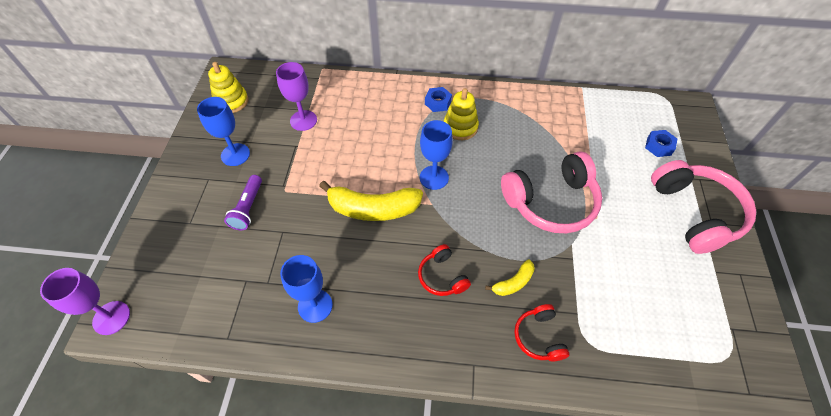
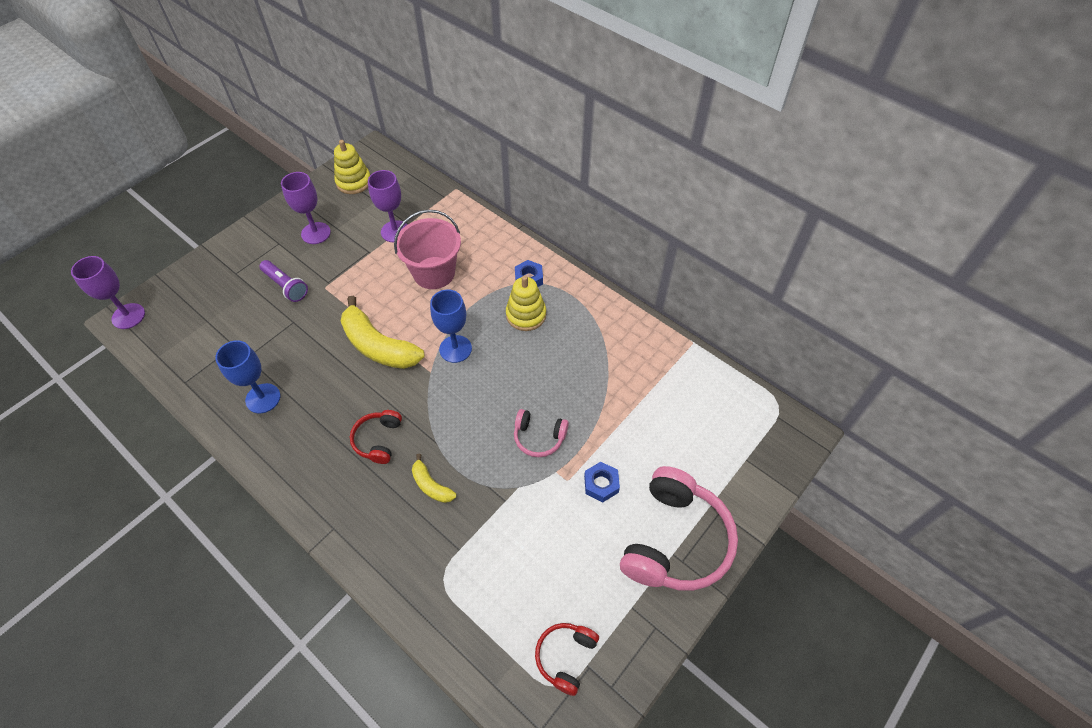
camera: 35 degrees right, 0 degrees up
blue goblet [197,97,250,166] -> purple goblet [281,172,331,244]
purple flashlight [224,175,262,230] -> purple flashlight turned 90 degrees counterclockwise [259,260,308,302]
yellow banana [485,259,535,296] -> yellow banana turned 45 degrees clockwise [412,454,456,503]
pink headphones [501,151,602,233] -> pink headphones [514,409,569,457], size x0.50
red headphones [514,304,570,362] -> red headphones moved to [535,623,599,696]
blue nut [645,130,677,157] -> blue nut moved to [584,462,620,502]
none -> pink bucket [394,209,461,289]

